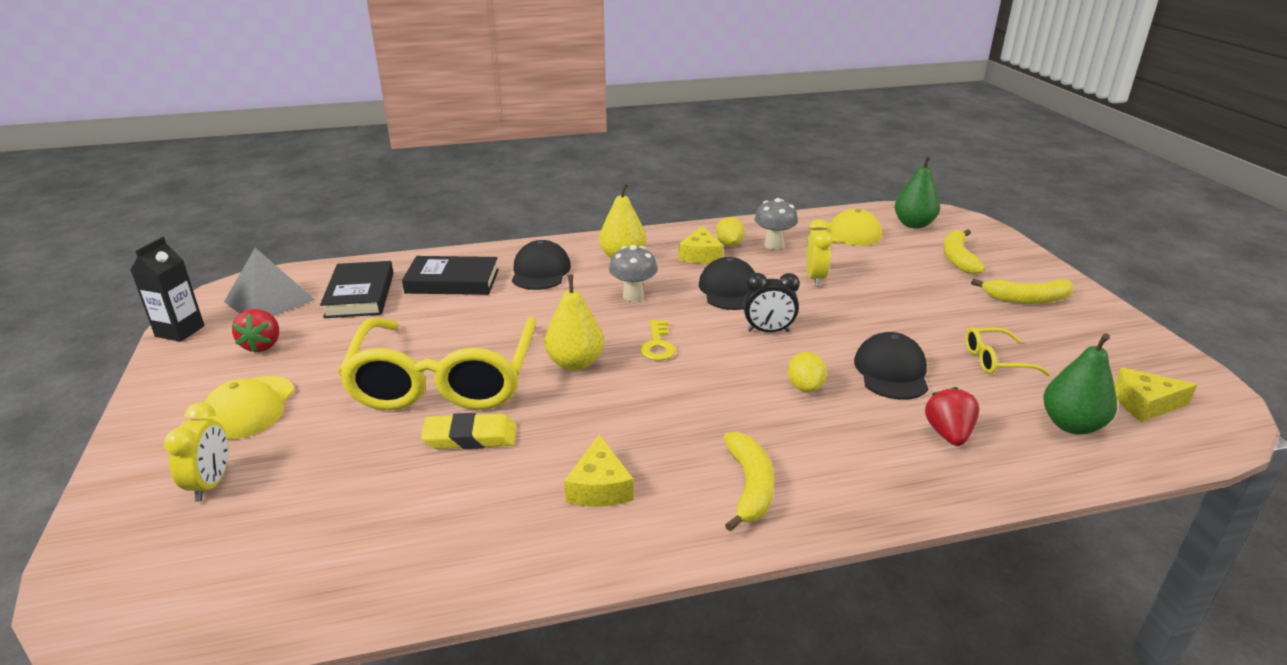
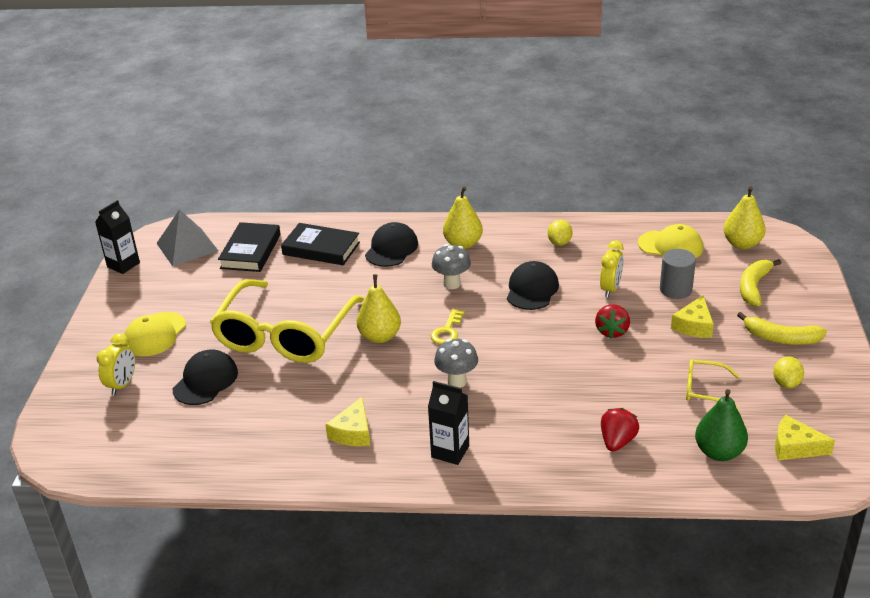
camera: 20 degrees right, 5 degrees up
red strawberry [232,309,279,353] -> red strawberry moved to [595,304,630,338]
yellow eraser [421,413,516,449] -> none
yellow cheese [678,226,723,264] -> yellow cheese moved to [671,295,714,338]
yellow banana [723,432,774,532] -> black carton [428,381,469,465]
black clock [743,273,800,332] -> none
grey mushroom [754,198,798,250] -> grey mushroom moved to [434,339,478,388]
yellow lemon [788,352,827,392] -> yellow lemon moved to [773,356,804,388]
black cap [854,332,928,400] -> black cap moved to [173,349,238,405]
green pear [895,155,940,229] -> yellow pear [723,186,766,249]
none -> grey cylinder [660,249,696,299]

